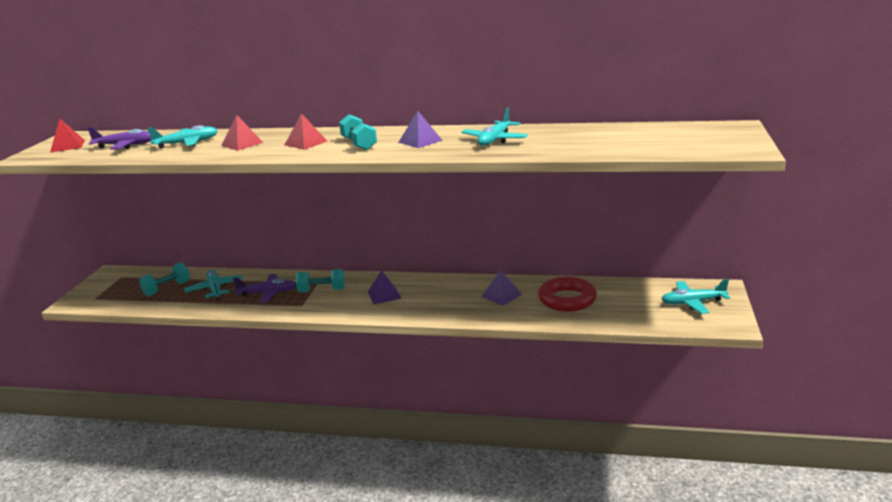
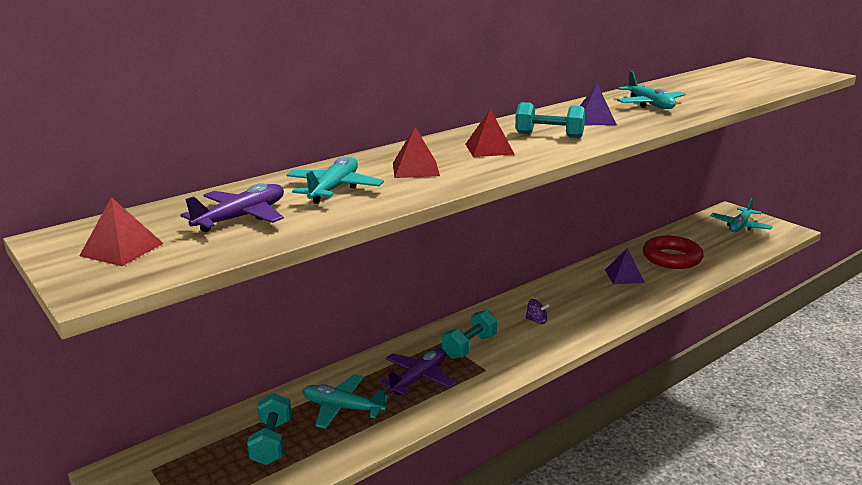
camera: 50 degrees left, 0 degrees up
purple pyramid [368,270,402,304] -> purple spinning top [525,299,550,324]

